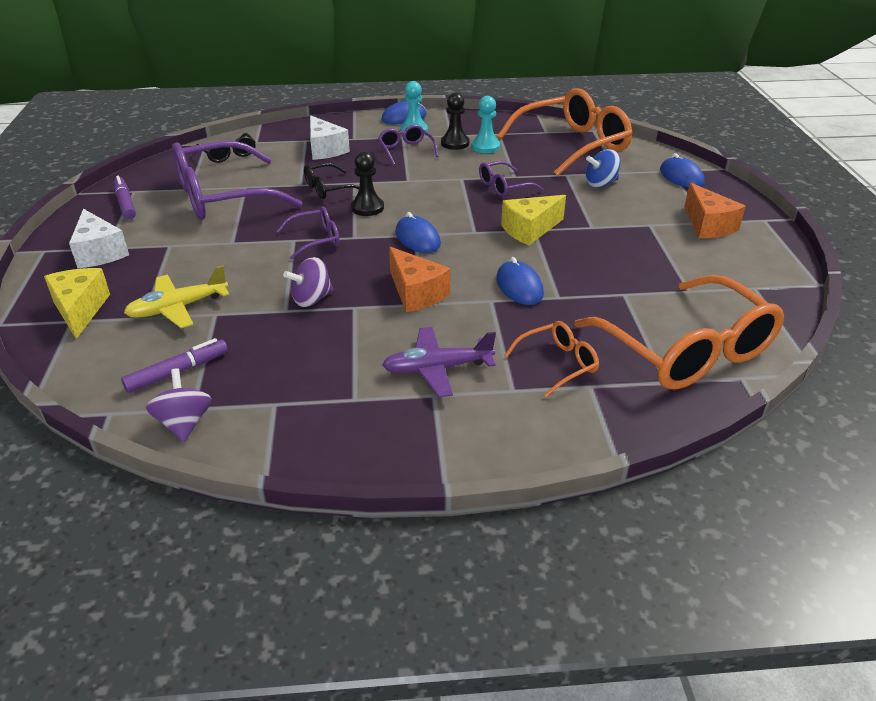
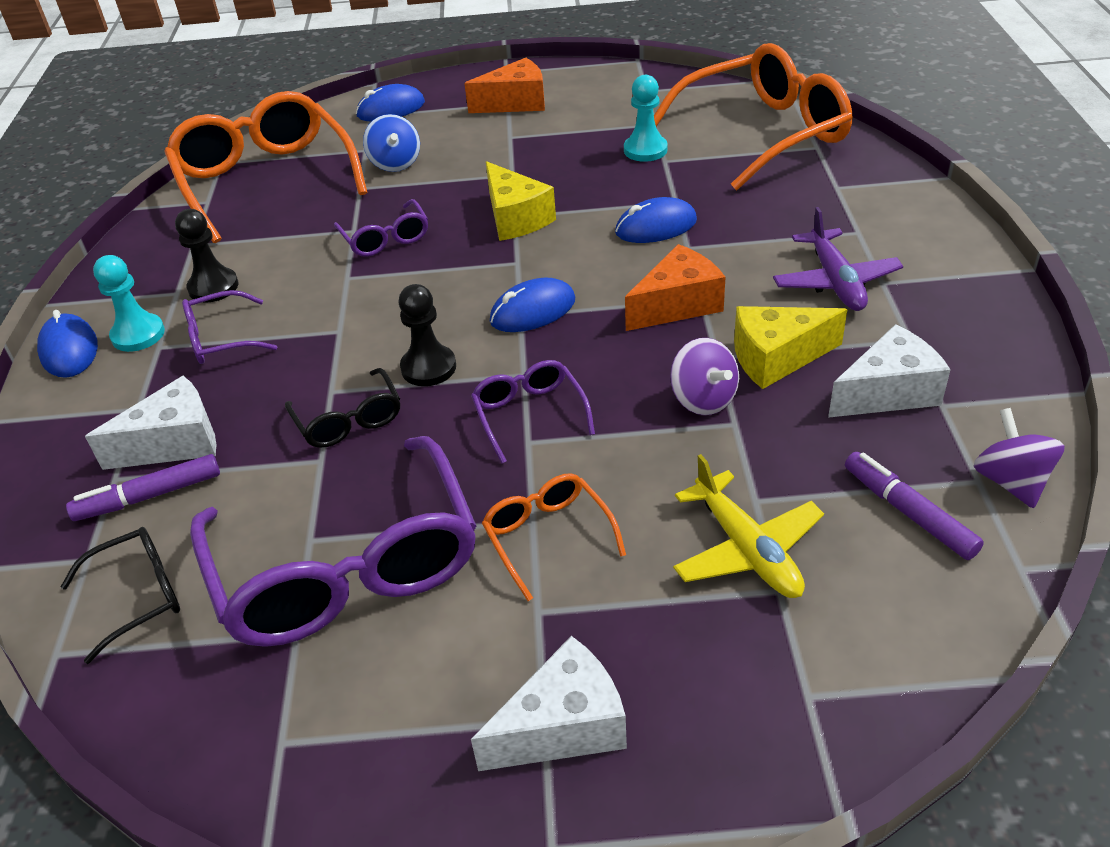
camera: 85 degrees left, 5 degrees up
yellow cheese [44,268,110,339] -> yellow cheese moved to [734,306,847,389]
purple marker [114,176,136,219] -> purple marker moved to [66,454,220,521]
purple spinning top [146,368,212,442] -> purple spinning top turned 90 degrees clockwise [974,408,1065,508]
turquoise pawn [471,96,500,153] -> turquoise pawn moved to [624,75,668,162]
orange glasses [504,321,599,397] -> orange glasses moved to [482,473,626,601]
none -> white cheese [828,324,950,418]

